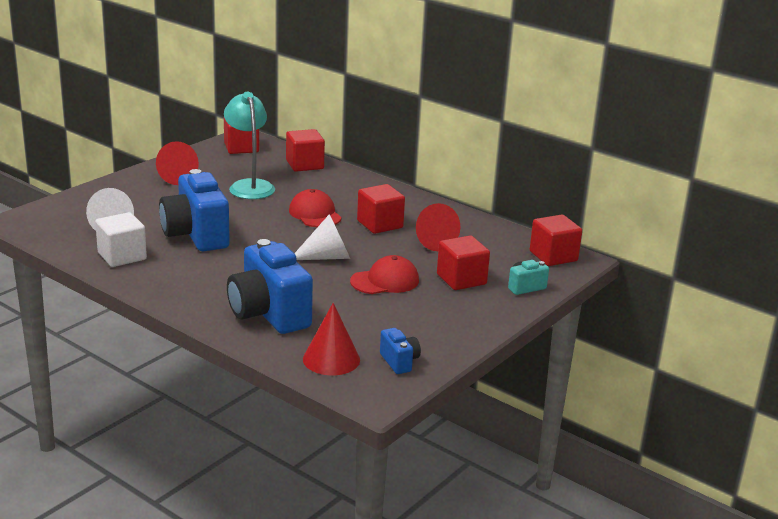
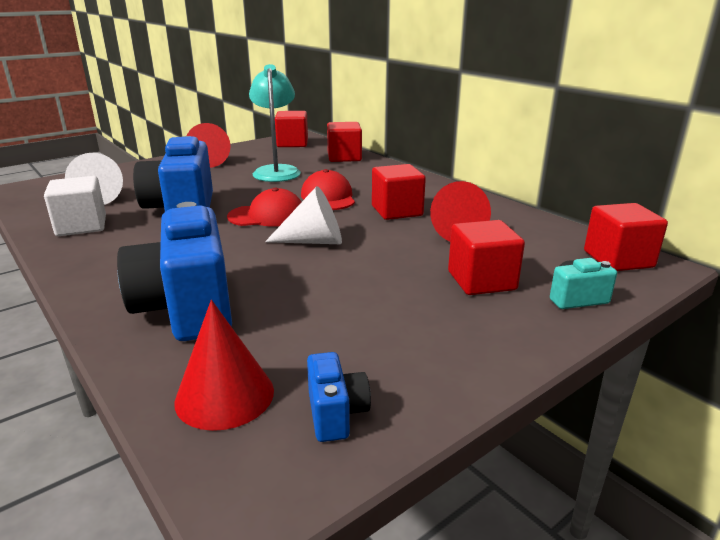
camera: 15 degrees right, 0 degrees up
red cap [350,255,419,294] -> red cap moved to [227,187,301,227]

